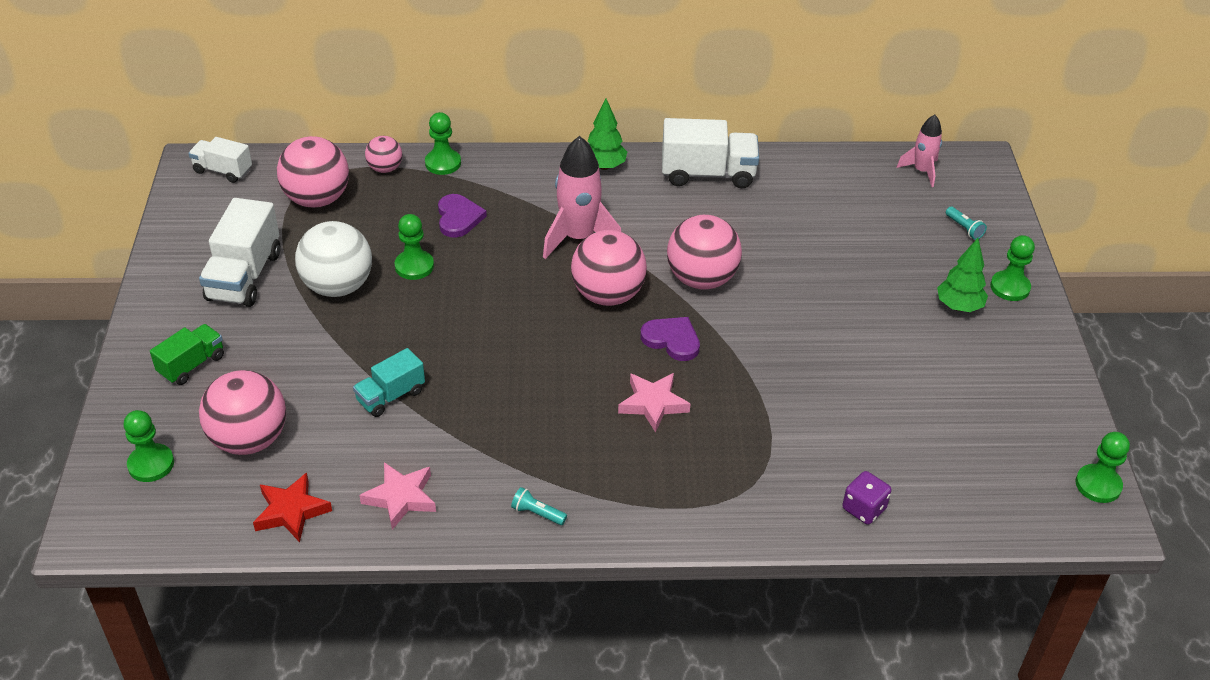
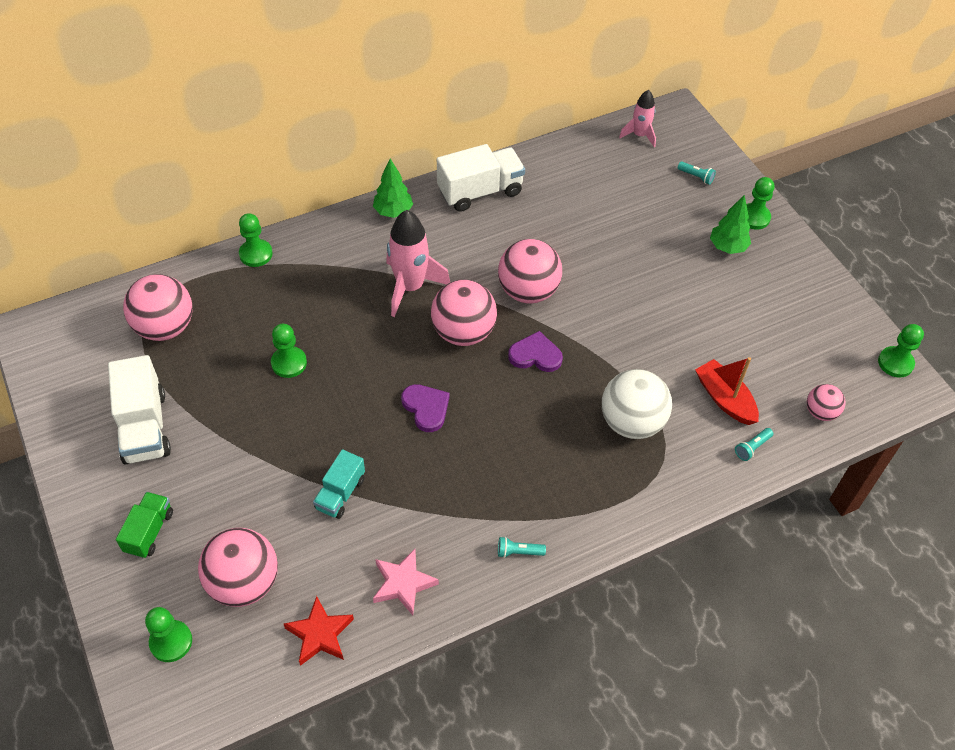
camera: 25 degrees left, 10 degrees up
white truck [188,137,252,183] -> none
white ball [295,221,372,297] -> white ball moved to [602,369,672,439]
pink ball [365,136,402,173] -> pink ball moved to [807,384,846,421]
purple heart [438,194,487,238] -> purple heart moved to [401,384,450,432]
pink star [618,373,690,433] -> none
purple dice [842,471,892,525] -> turquoise flashlight [735,428,773,461]
none -> red boat [695,357,759,425]

